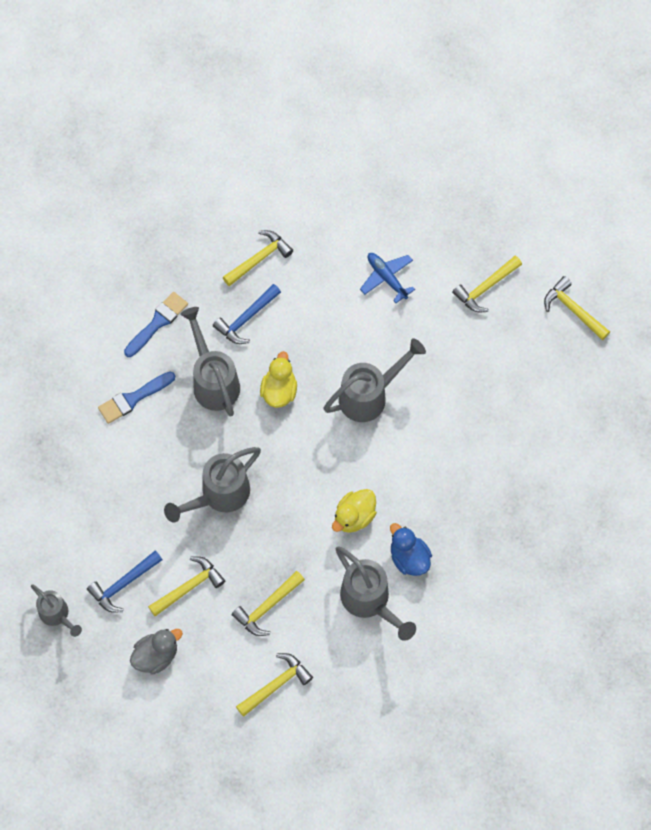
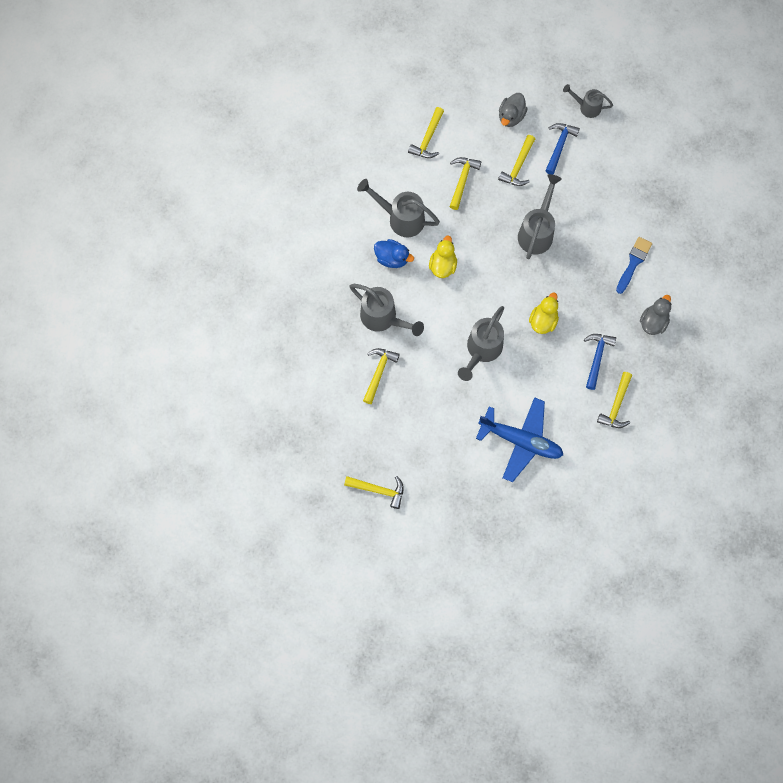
camera: 150 degrees right, 5 degrees up
blue brush [124,292,188,357] -> grey duck [640,295,672,335]
grey watering can [180,307,240,416] -> grey watering can moved to [349,284,424,336]
yellow duck [260,351,297,408] -> yellow duck turned 135 degrees counterclockwise [529,293,559,334]
blue plane [360,253,415,303] -> blue plane [476,397,563,482], size x1.81
yellow hammer [452,256,522,312] -> yellow hammer moved to [363,348,400,404]

